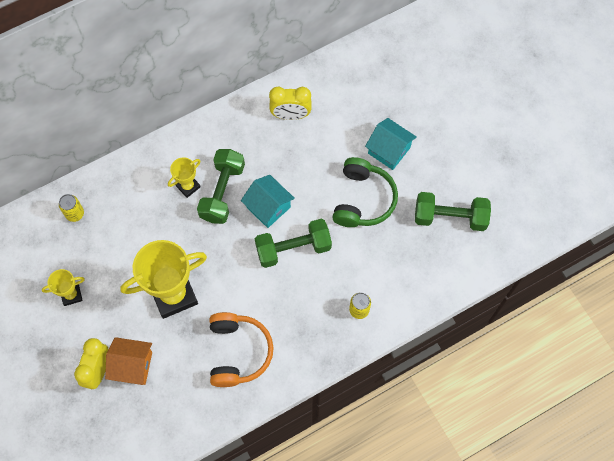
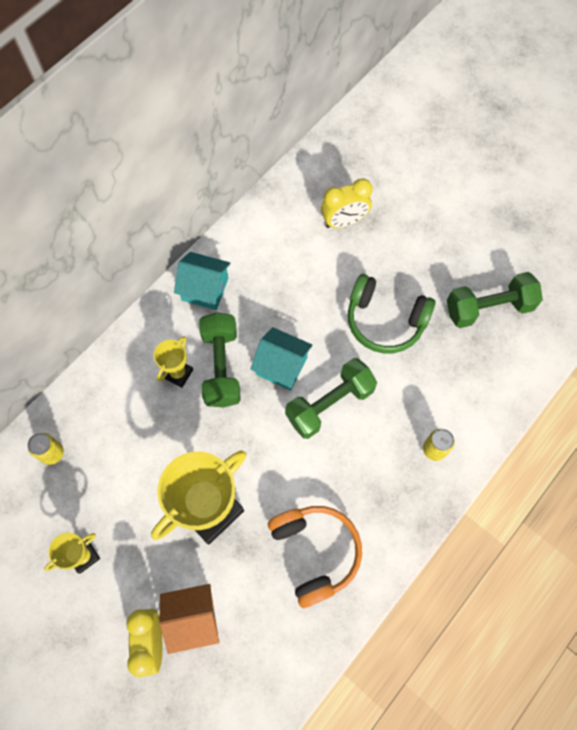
camera: 20 degrees left, 0 degrees up
yellow clock [269,87,311,120] -> yellow clock moved to [321,178,372,228]
green headphones [332,157,398,227] -> green headphones turned 120 degrees clockwise [348,274,436,353]
turquoise house [365,118,417,170] -> turquoise house moved to [174,252,230,310]

